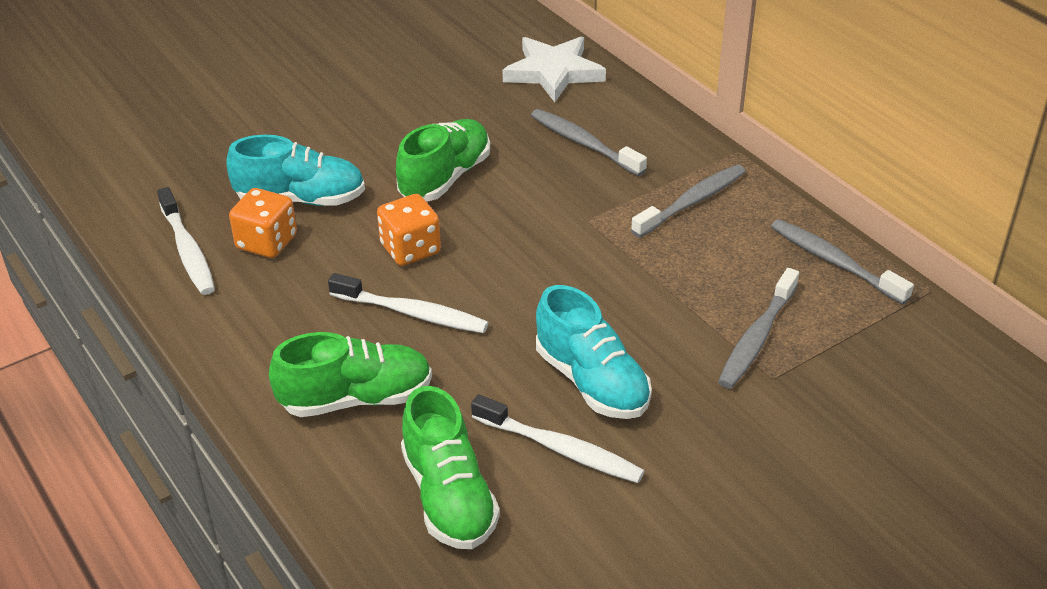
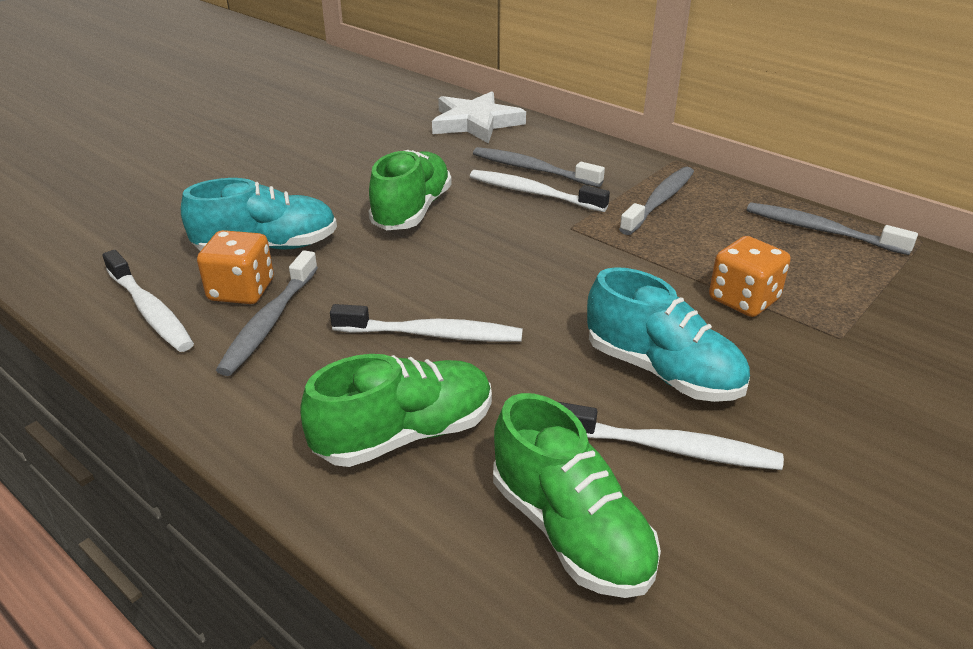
camera: 15 degrees left, 5 degrees down
orange dice [377,194,441,266] -> orange dice moved to [709,236,791,317]
grey toothbrush [718,268,799,389] -> grey toothbrush moved to [216,251,318,376]
none -> white toothbrush [470,170,610,212]

